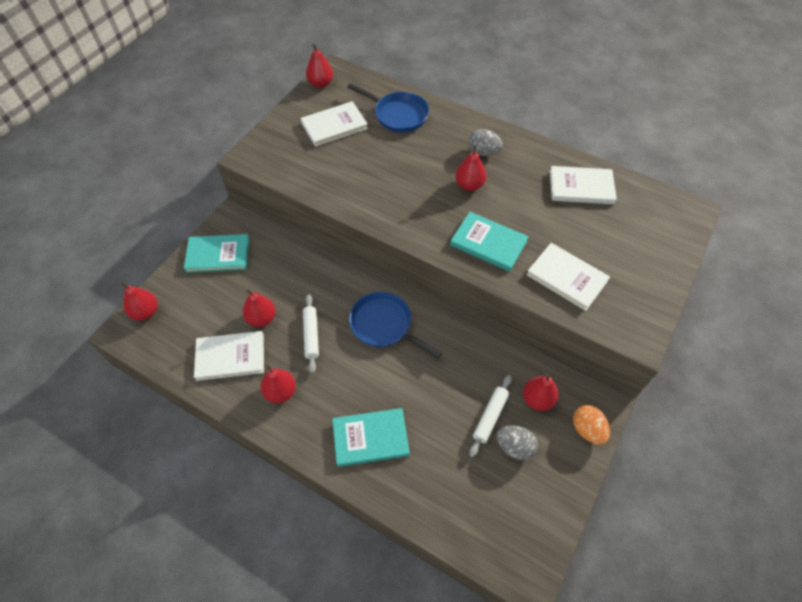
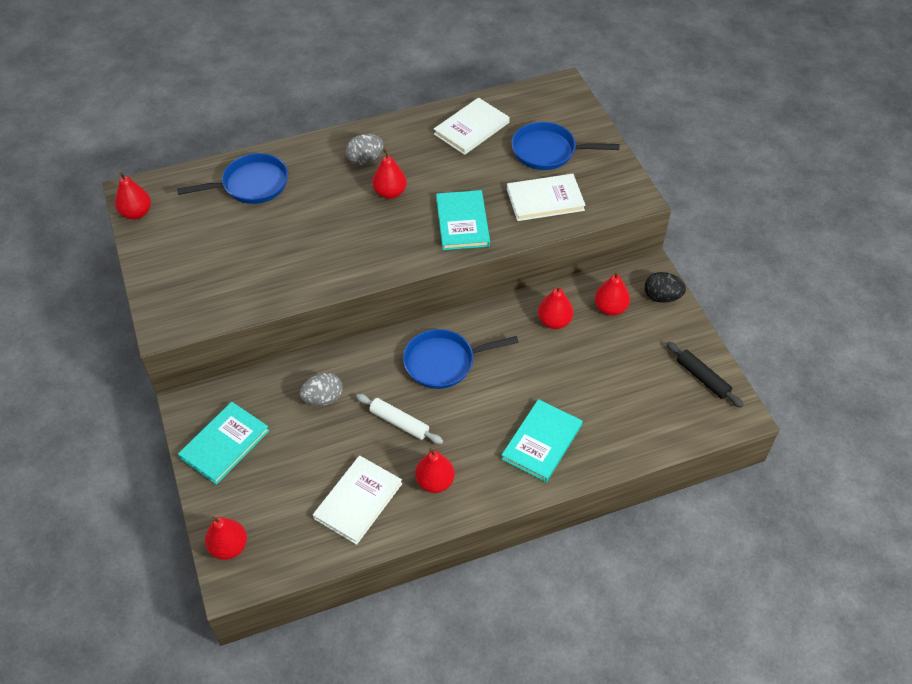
camera: 50 degrees left, 5 degrees down
red pear [243,290,276,327] -> red pear moved to [538,285,573,329]
white book [301,101,368,147] -> none
turquoise book [450,212,529,272] -> turquoise book turned 75 degrees counterclockwise [436,190,490,250]
white rolling pin [469,375,512,457] -> none
grey egg [496,425,538,460] -> grey egg moved to [300,372,343,406]
orange egg [573,405,610,445] -> black egg [645,272,686,303]
none -> blue pan [512,122,620,170]
none -> black rolling pin [666,342,744,408]

